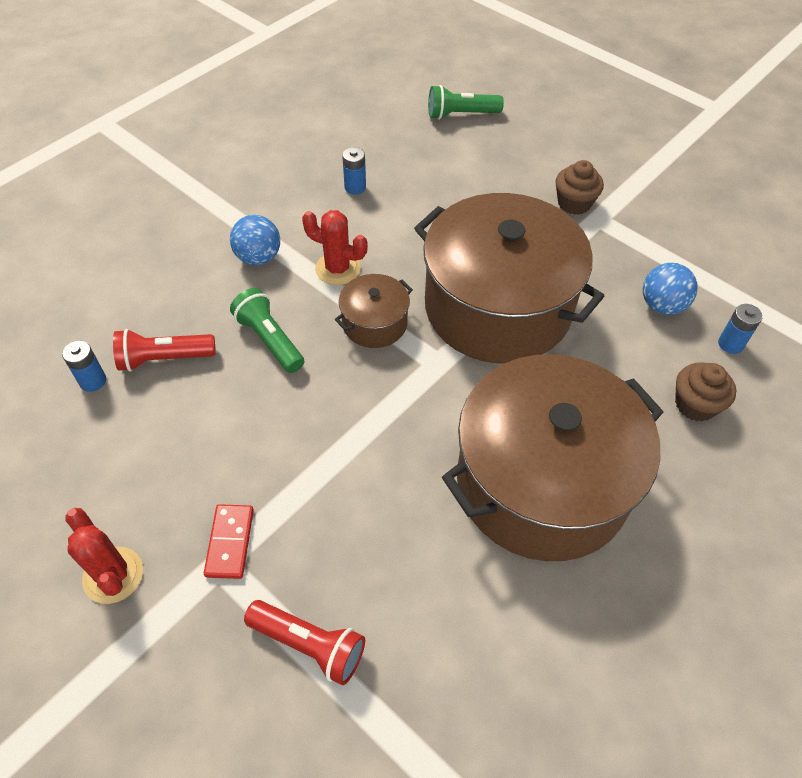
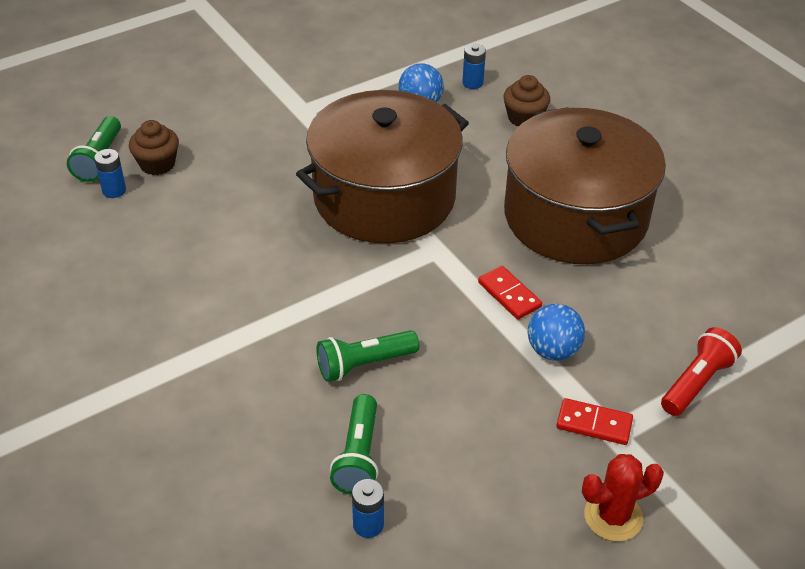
camera: 75 degrees left, 10 degrees down
red flashlight [113,329,216,372] -> green flashlight [330,394,379,495]
blue ball [230,215,280,265] -> blue ball moved to [528,304,585,360]
red cactus [302,210,368,285] -> none
brown pot [335,274,413,348] -> none
blue battery [342,147,366,194] -> blue battery moved to [94,149,126,198]
brown cupcake [555,160,604,215] -> brown cupcake moved to [129,120,179,175]
none -> red domino [478,266,542,319]

